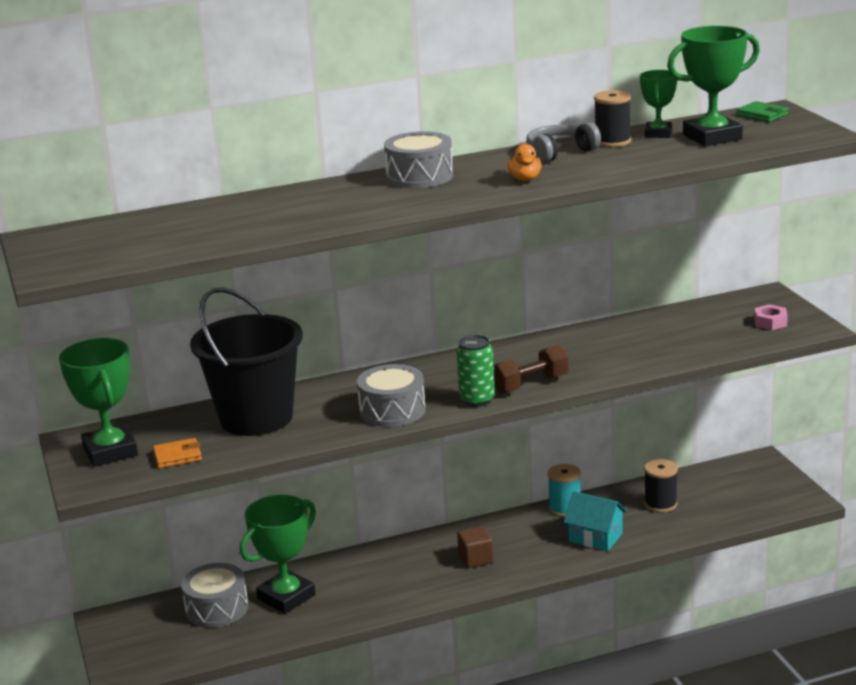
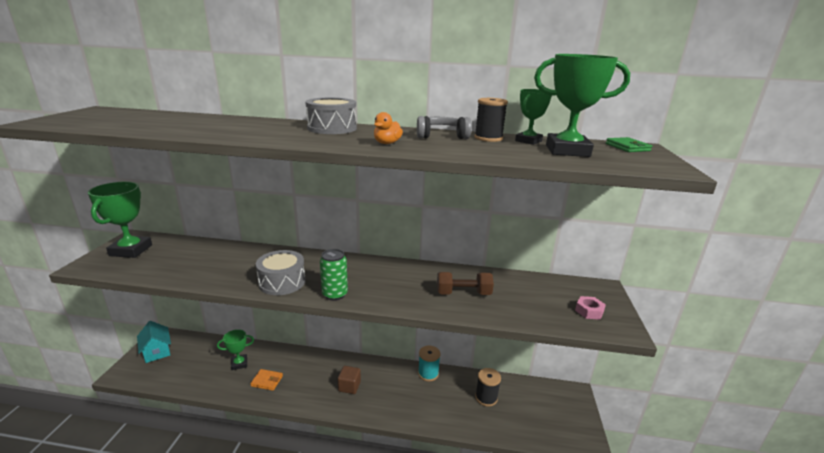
camera: 25 degrees right, 0 degrees up
orange wallet [153,438,202,468] -> orange wallet moved to [250,369,283,391]
grey drum [181,563,248,628] -> none
black bucket [190,287,303,436] -> none
green trophy [240,495,316,614] -> green trophy [217,329,254,370], size x0.59
brown dumbbell [494,345,569,394] -> brown dumbbell moved to [437,272,494,295]
turquoise house [564,491,627,551] -> turquoise house moved to [137,321,171,363]

